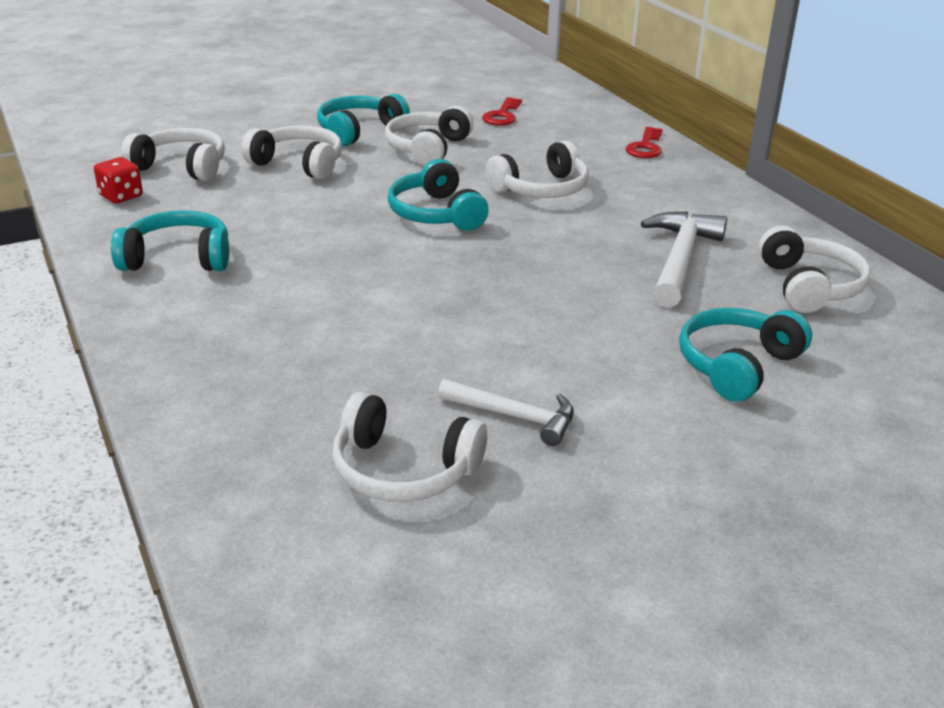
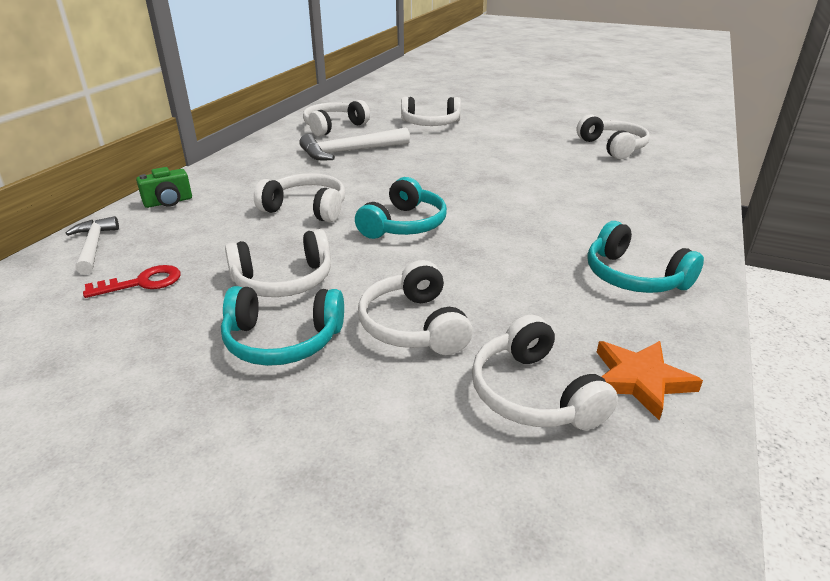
camera: 130 degrees left, 0 degrees up
red dice [94,157,143,203] -> orange star [597,341,703,420]
white hammer [438,379,574,446] -> white hammer moved to [66,216,119,275]
red key [626,127,663,158] -> green camera [136,167,192,208]
turquoise headphones [679,308,812,402] -> white headphones [401,97,461,126]

